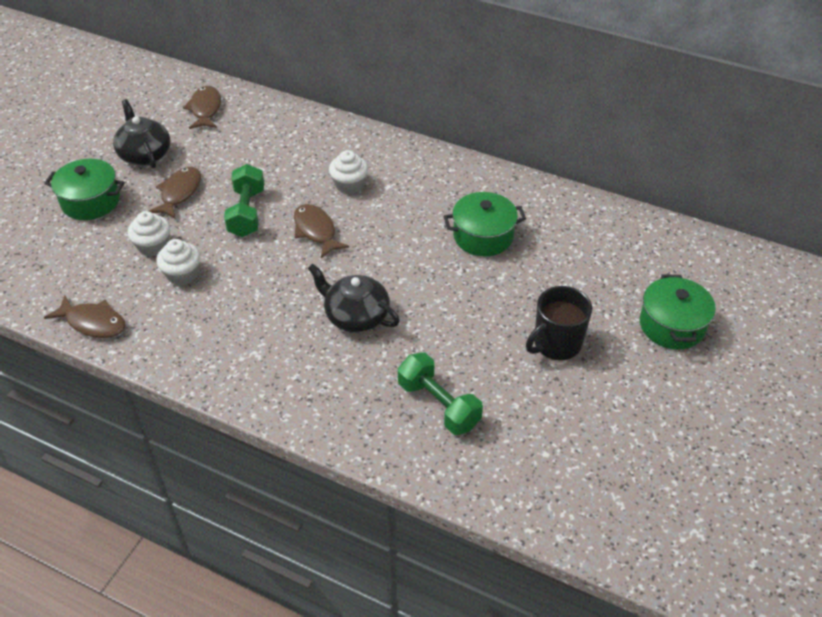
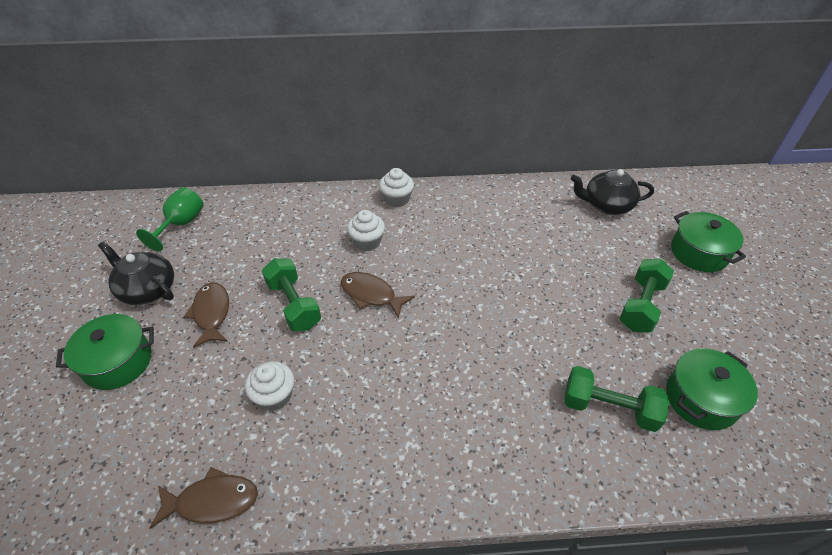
camera: 30 degrees left, 0 degrees up
white cupcake [128,211,170,257] -> white cupcake moved to [379,168,414,207]
brown fish [183,86,221,129] -> green goblet [136,187,204,251]
black teapot [308,264,400,332] -> black teapot moved to [571,169,654,215]
green pot [443,192,526,256] -> green pot moved to [666,349,758,430]
black mug [526,286,592,360] -> green dumbbell [620,259,674,332]

